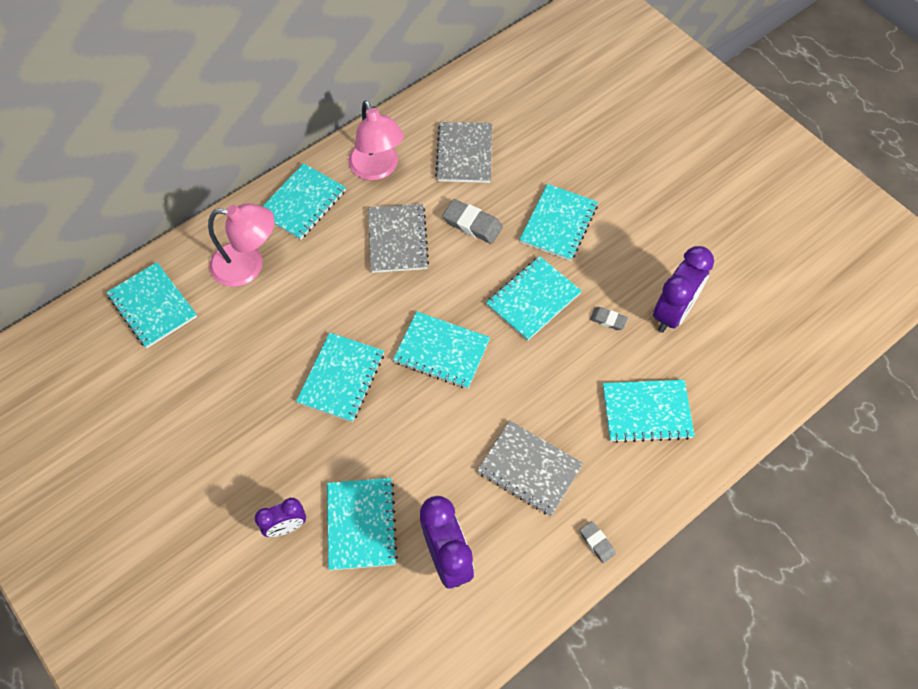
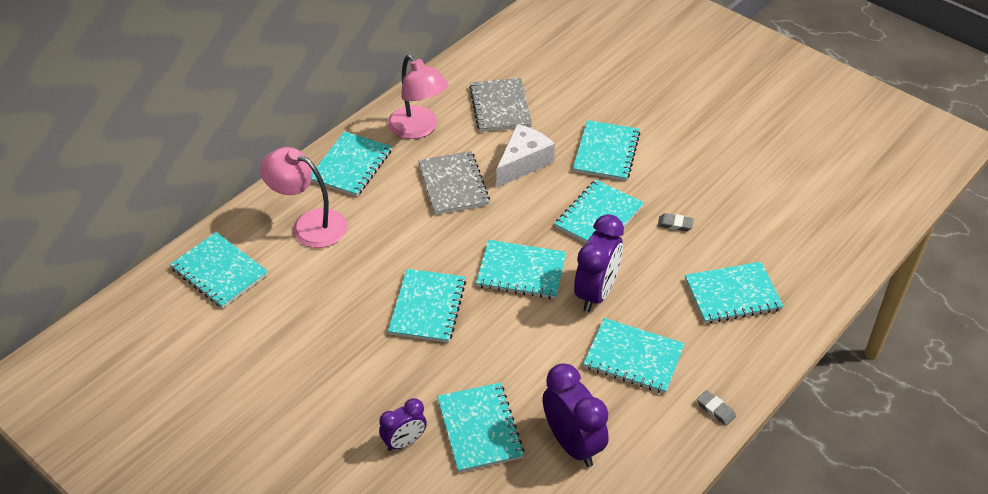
camera: 10 degrees left, 15 degrees down
pink lamp [208,203,275,287] -> pink lamp turned 150 degrees counterclockwise [260,147,347,248]
grey eraser [443,199,503,244] -> white cheese [497,124,555,187]
grey notebook [477,421,583,516] -> turquoise notebook [583,318,685,394]
purple clock [653,246,714,333] -> purple clock moved to [574,214,624,312]

